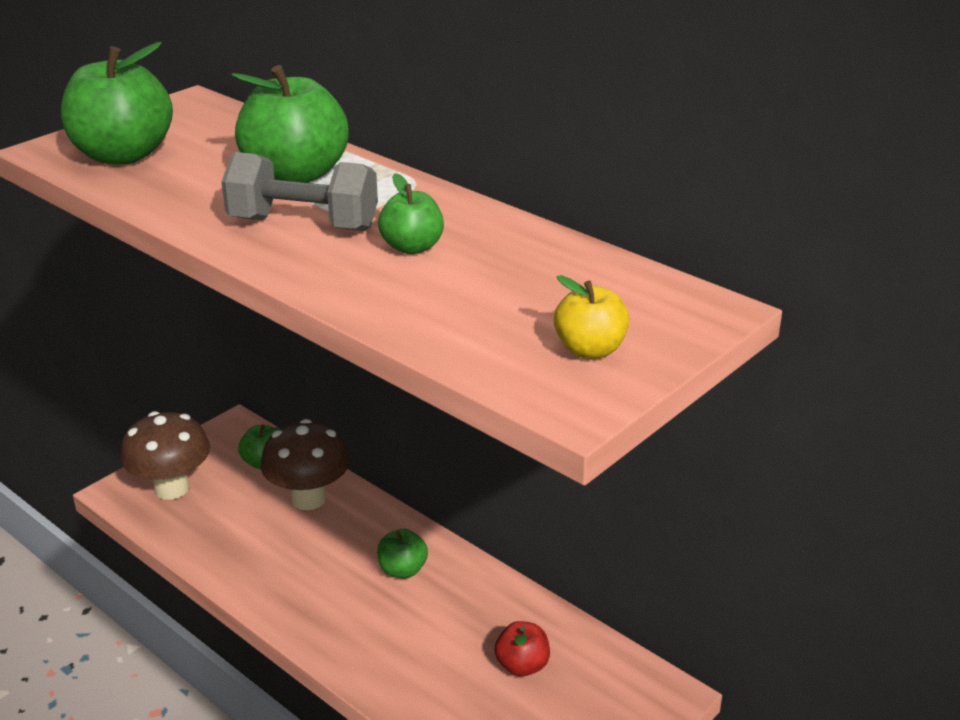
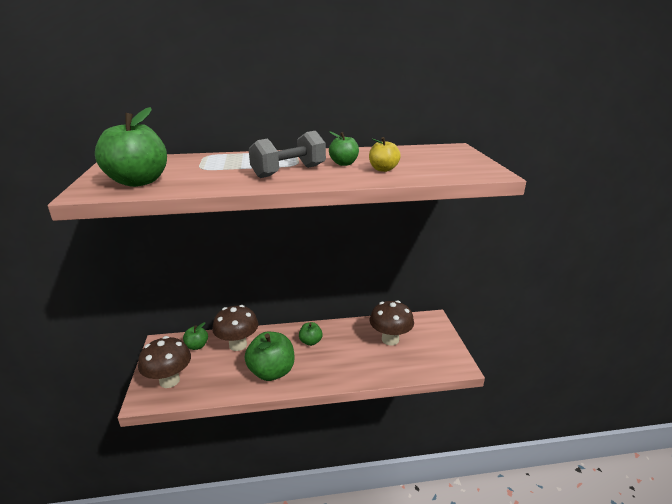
camera: 50 degrees left, 5 degrees down
green apple [231,65,349,183] -> green apple moved to [245,332,295,381]
red apple [495,621,550,677] -> brown mushroom [370,300,414,345]
yellow apple [554,275,629,359] -> yellow apple moved to [369,137,401,172]

